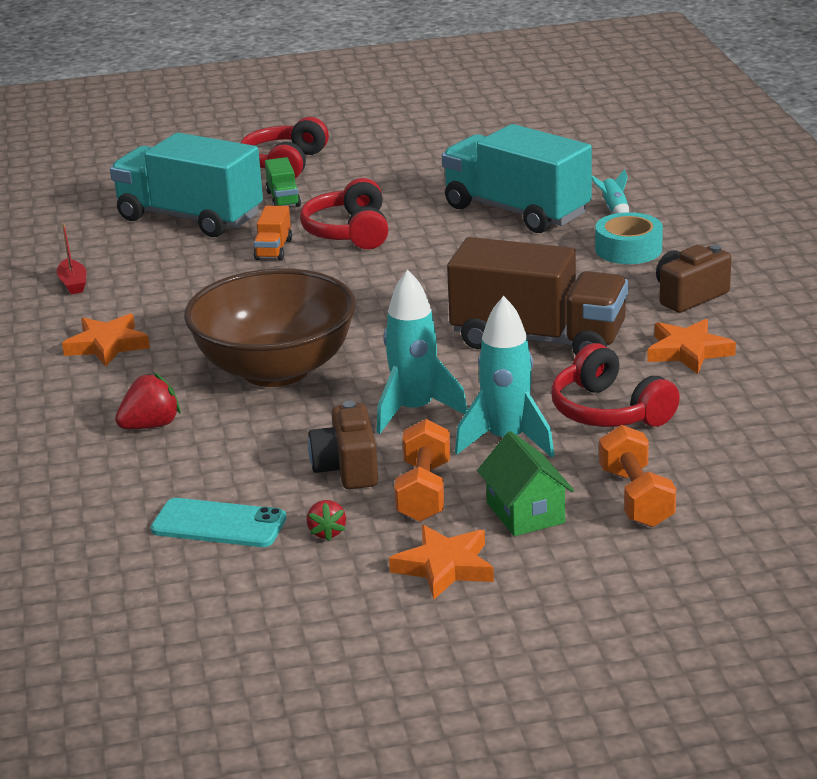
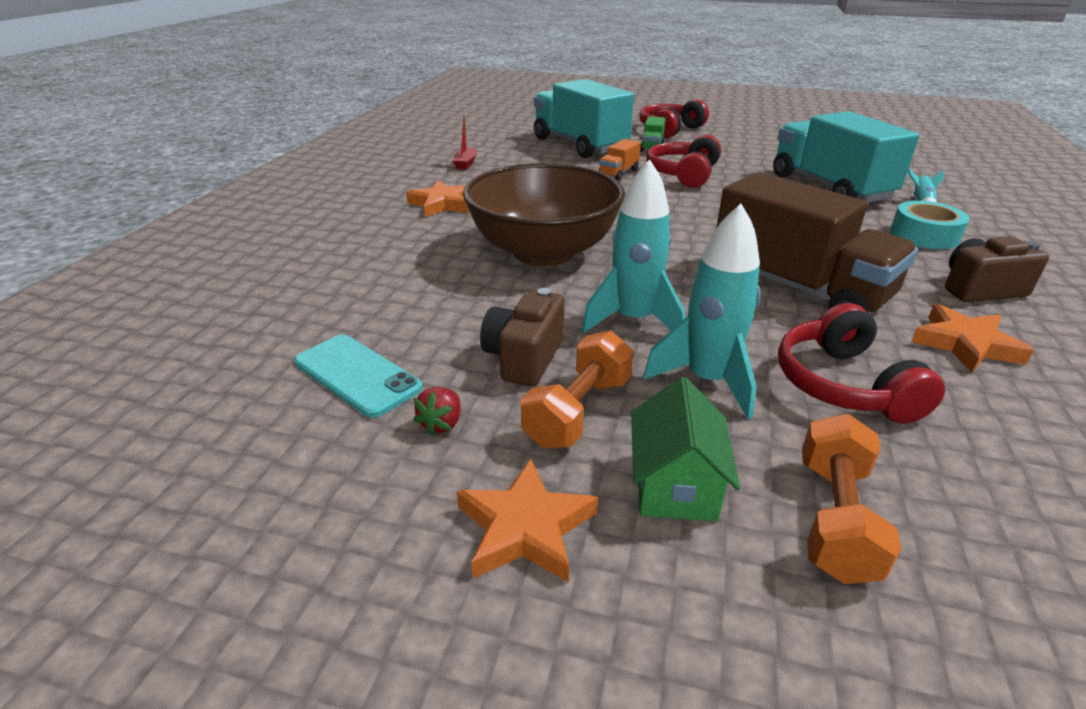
camera: 25 degrees right, 5 degrees up
red strawberry [115,373,181,429] -> none

